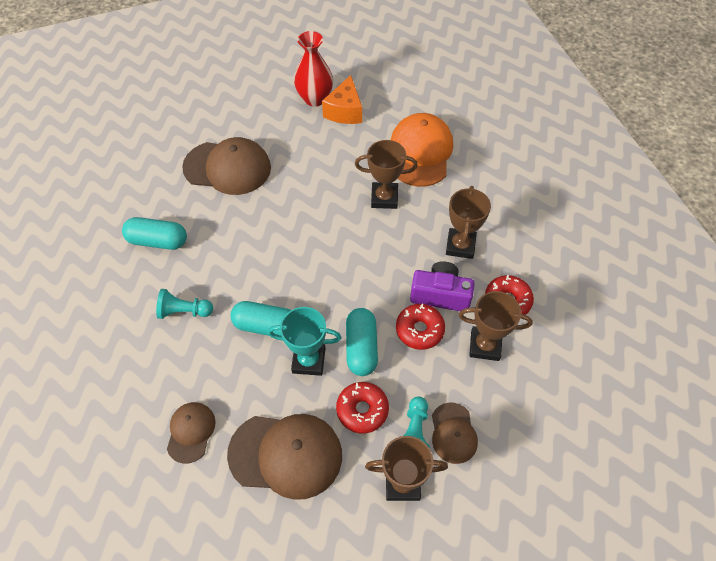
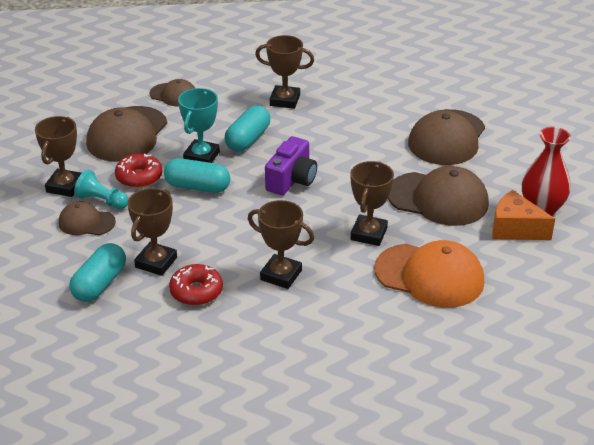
camera: 105 degrees right, 20 degrees down
turquoise capsule [122,217,187,250] -> turquoise capsule moved to [69,243,126,302]
turquoise pawn [156,289,213,319] -> brown trophy [255,35,314,109]
red donut [396,304,445,350] -> none
purple camera [410,261,475,311] -> purple camera moved to [265,136,317,195]
none -> brown cap [388,166,489,226]

